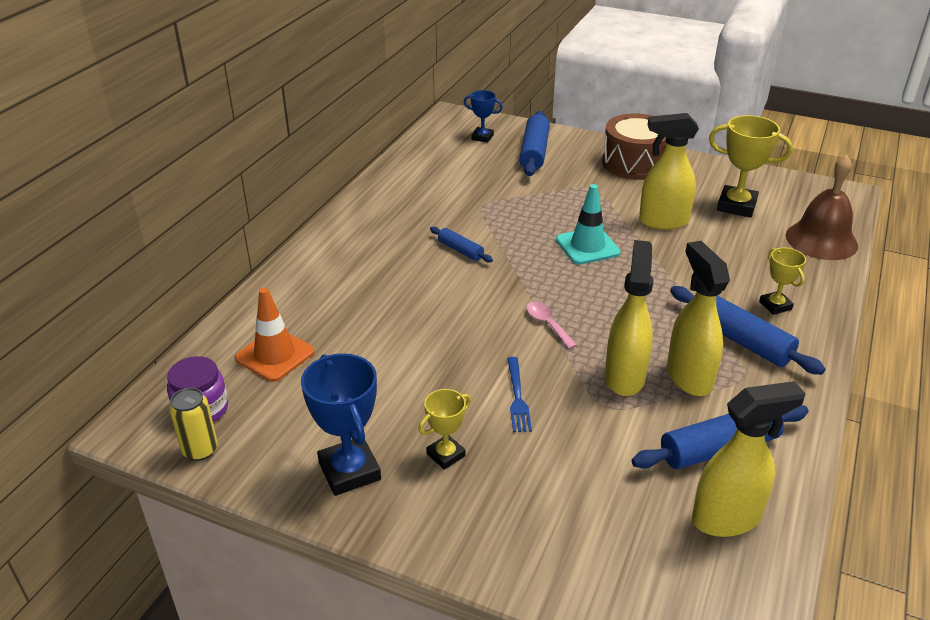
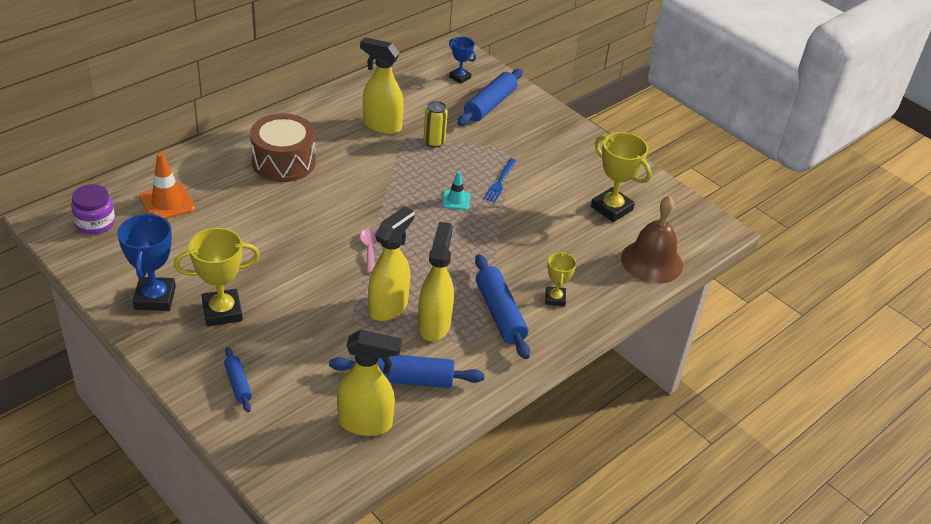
camera: 20 degrees right, 5 degrees up
yellow can [169,388,218,461] -> yellow can moved to [423,101,448,147]
yellow trophy [418,389,471,470] -> yellow trophy [174,228,260,327], size x1.71
blue rolling pin [430,227,493,263] -> blue rolling pin moved to [224,347,252,412]
blue fork [507,357,532,432] -> blue fork moved to [483,158,517,202]
turquoise traffic cone [556,184,620,264] -> turquoise traffic cone [442,171,470,210], size x0.61
brown drum [602,113,666,180] -> brown drum moved to [250,113,316,182]
yellow spray bottle [639,113,699,230] -> yellow spray bottle moved to [360,37,404,134]

